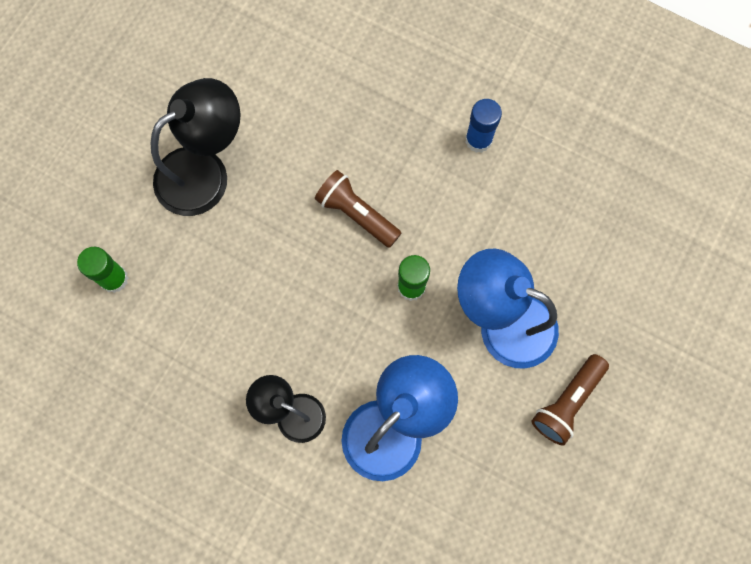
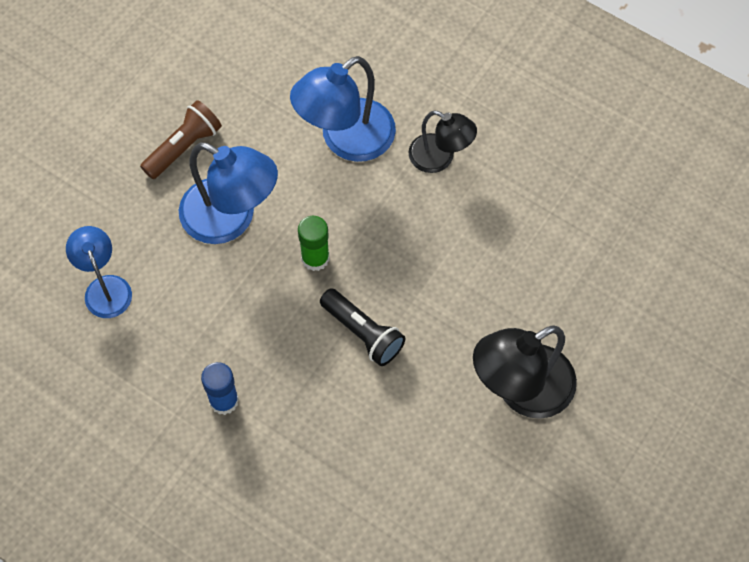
camera: 175 degrees left, 10 degrees down
green glue stick [77,247,128,293] -> none
brown flashlight [315,170,401,248] -> black flashlight [320,288,405,366]
none -> blue lamp [66,226,132,318]

